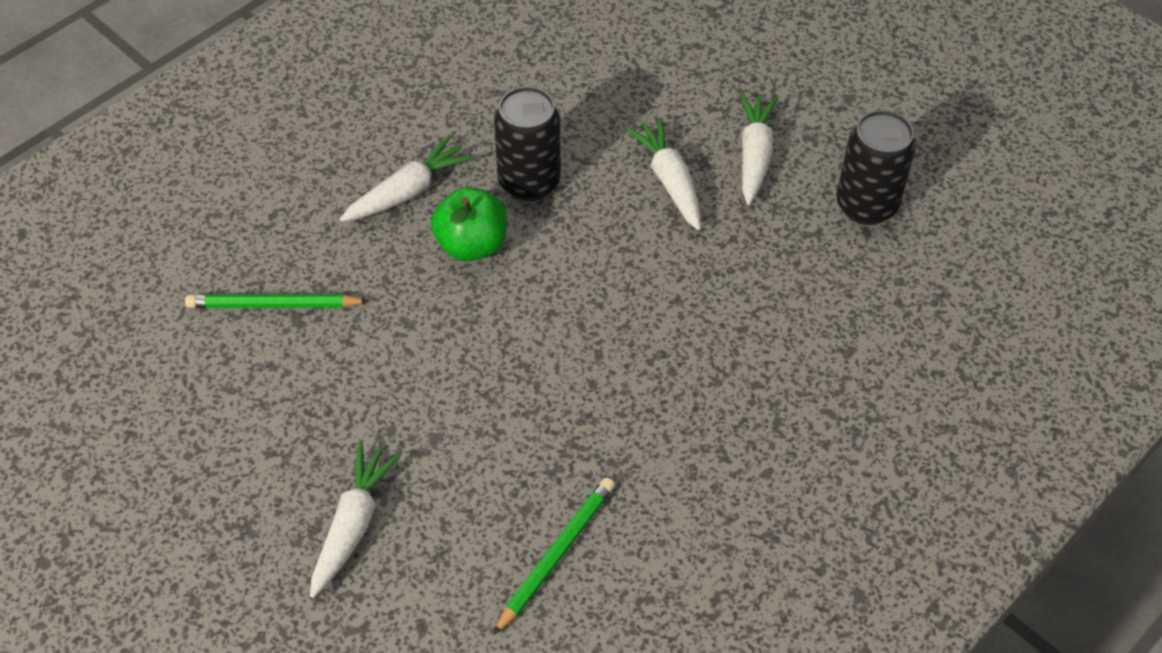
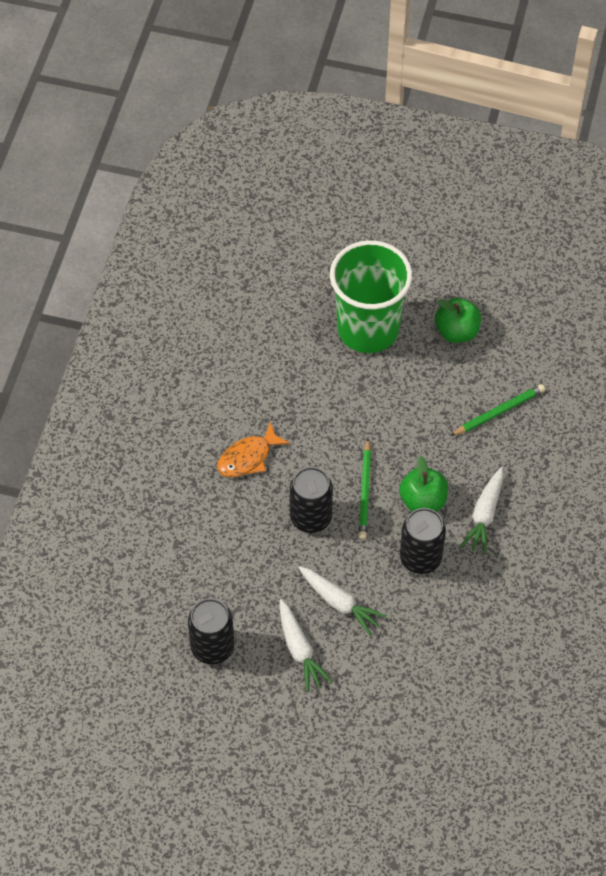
camera: 150 degrees right, 5 degrees up
white carrot [310,442,402,598] -> green cup [330,240,412,353]
green pencil [493,477,615,635] -> green pencil moved to [358,439,371,540]
none -> orange fish [217,421,290,477]
none -> black can [290,467,333,533]
none -> green apple [435,298,481,343]

